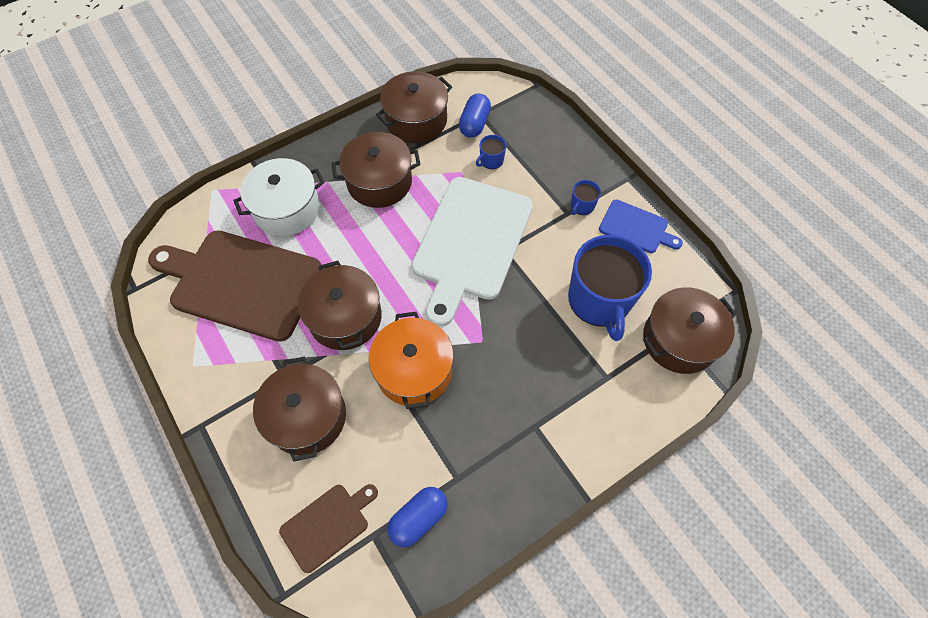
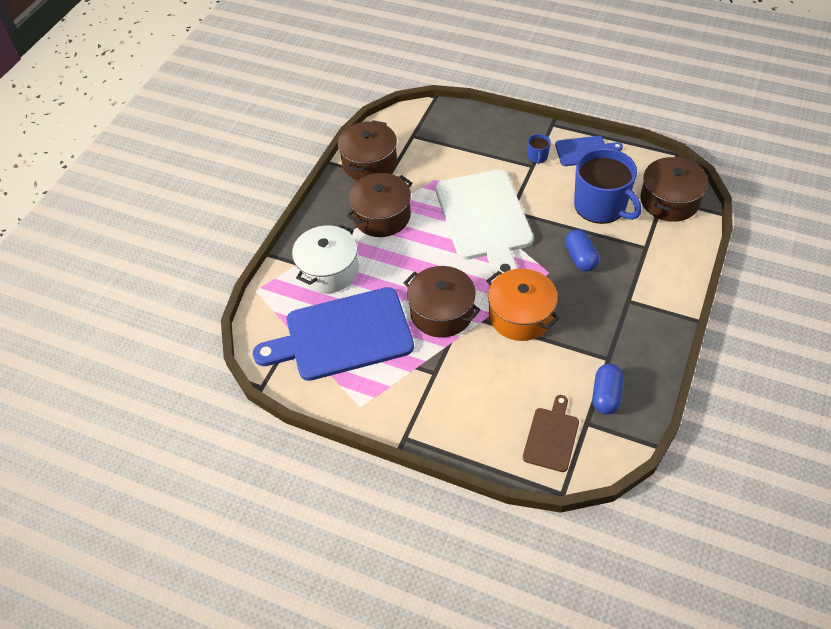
camera: 30 degrees left, 10 degrees down
brown cutting board [148,230,321,342] -> blue cutting board [253,287,414,381]
brown pot [253,357,346,462] -> none
blue capsule [459,94,491,138] -> blue capsule moved to [565,229,599,272]
blue mug [476,135,506,169] -> none

